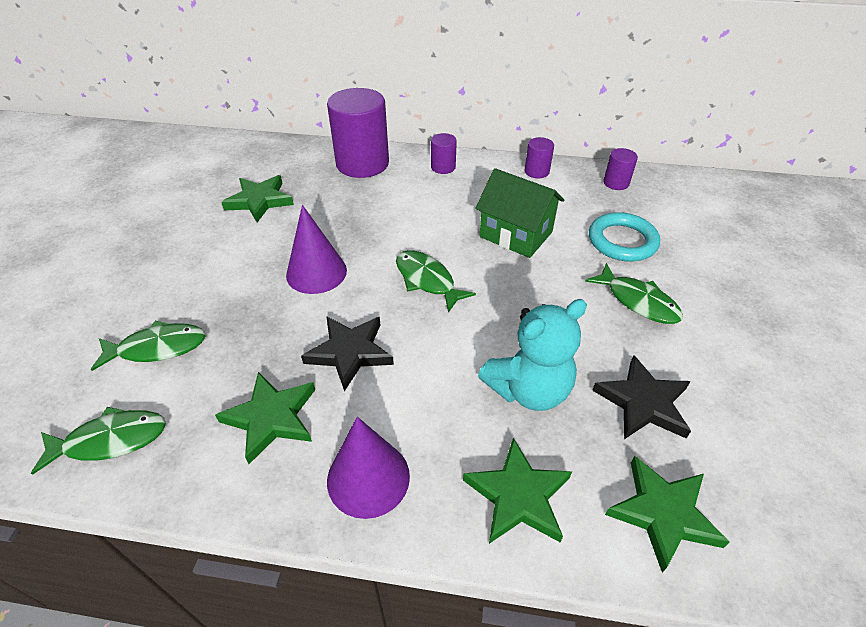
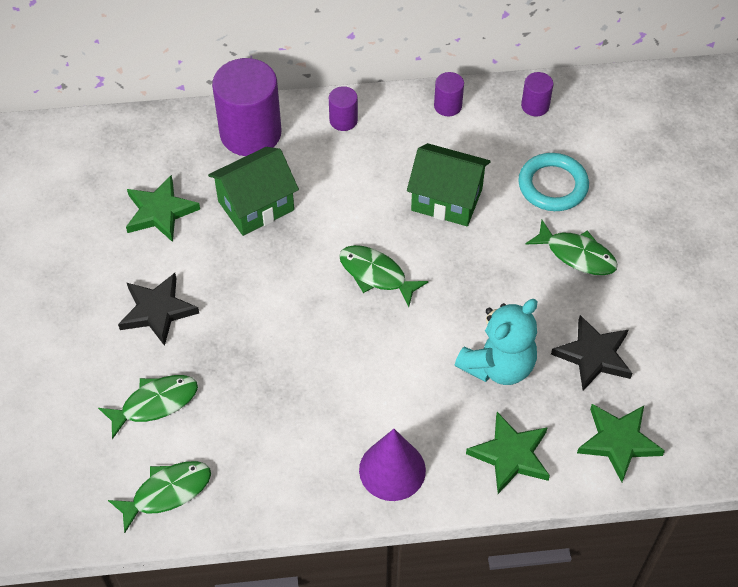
camera: 15 degrees left, 10 degrees up
green star [215,372,315,464] -> none
purple cone [286,205,347,294] -> none
black star [301,316,394,392] -> black star moved to [118,273,199,346]
none -> green house [208,147,299,236]

